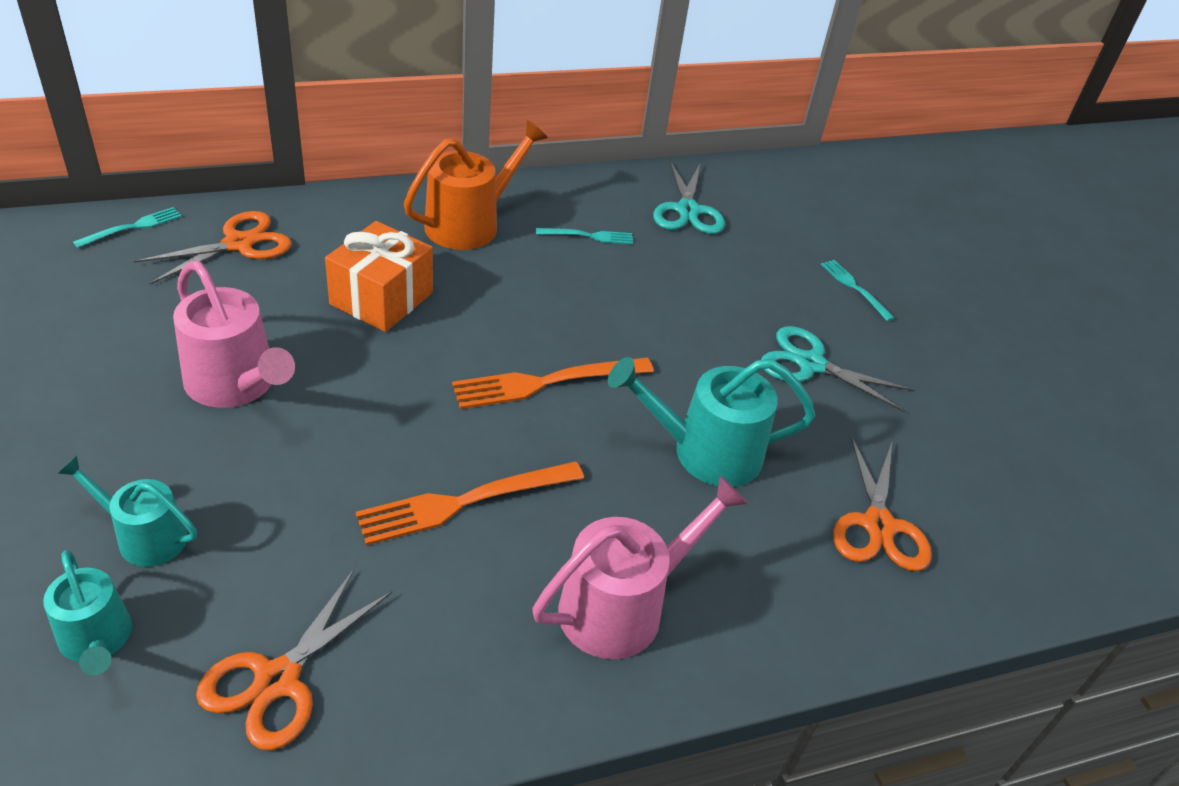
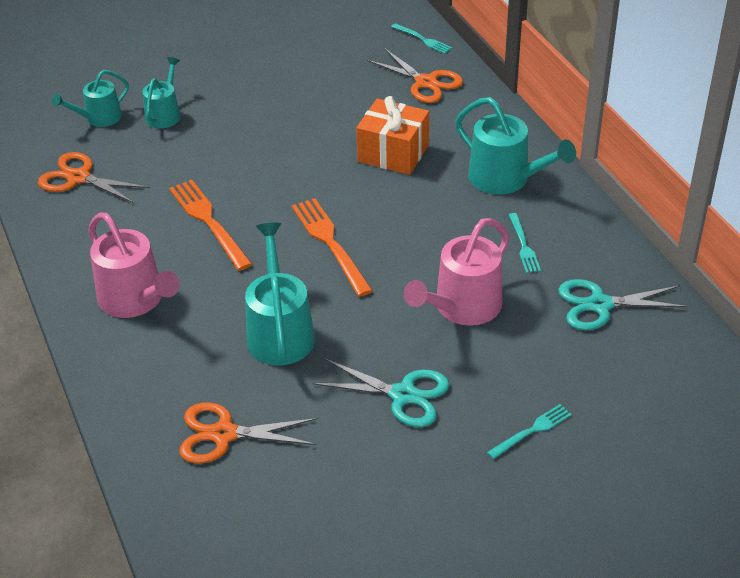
camera: 90 degrees right, 0 degrees up
pink watering can [173,261,295,408] -> pink watering can moved to [404,218,509,326]
orange watering can [404,120,548,250] -> turquoise watering can [455,97,576,195]
turquoise scissors [761,326,914,413] -> turquoise scissors turned 90 degrees clockwise [313,359,449,427]

